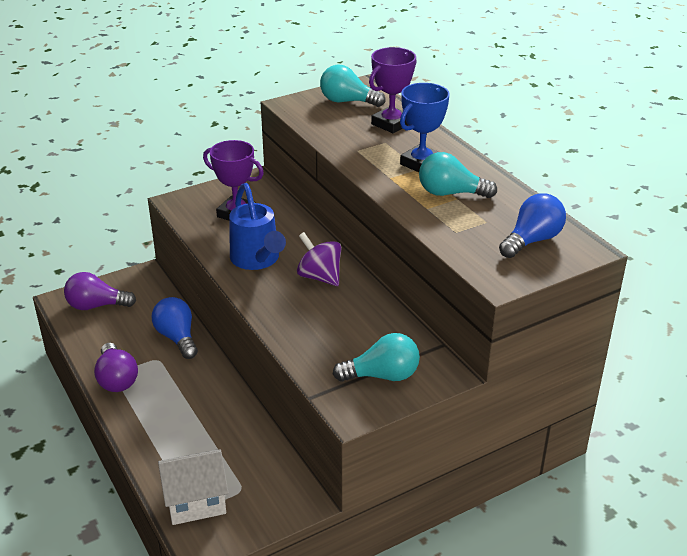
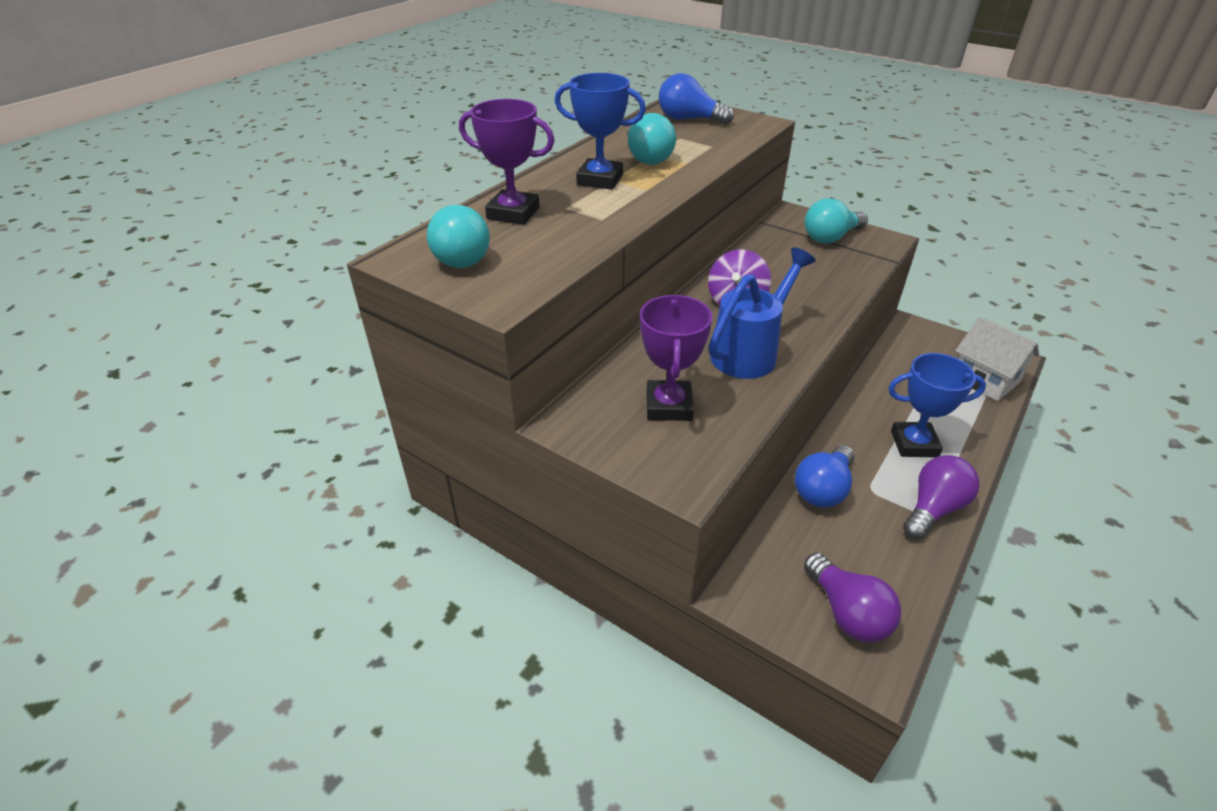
camera: 115 degrees left, 5 degrees up
turquoise light bulb [333,333,420,382] -> turquoise light bulb turned 90 degrees counterclockwise [805,198,868,243]
none -> blue trophy [888,353,986,457]

